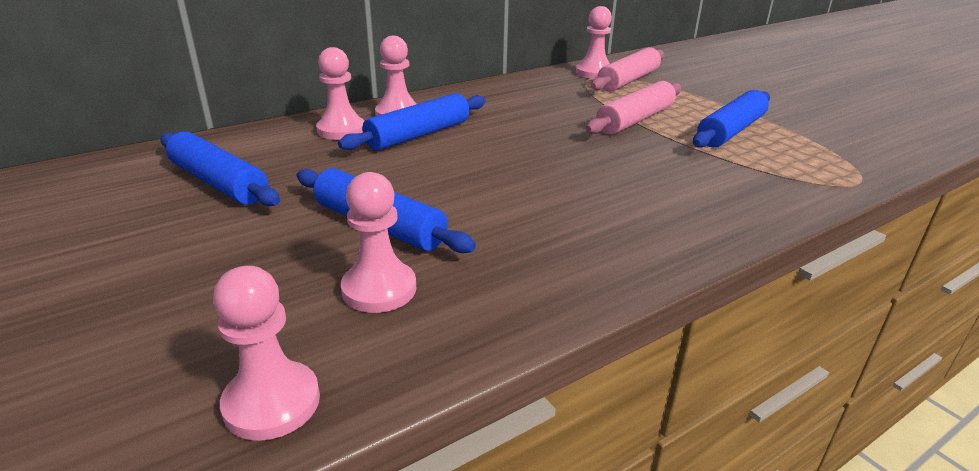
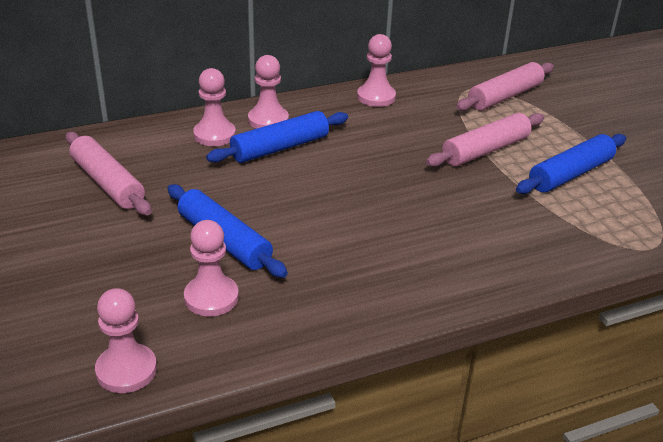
camera: 10 degrees right, 5 degrees up
blue rolling pin [161,132,280,206] -> pink rolling pin [65,132,152,216]
pink pawn [576,6,612,79] -> pink pawn moved to [357,34,396,107]

